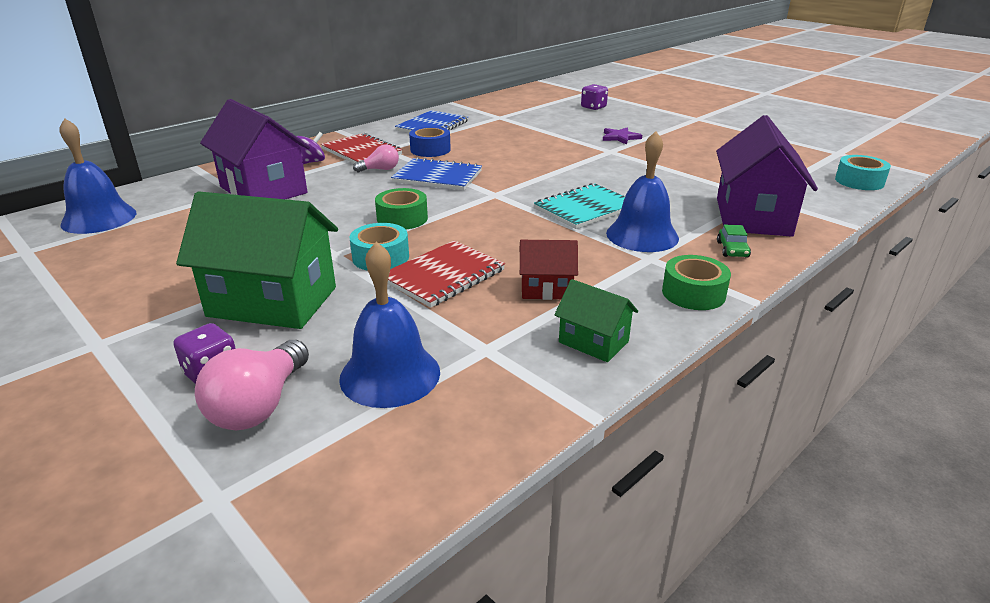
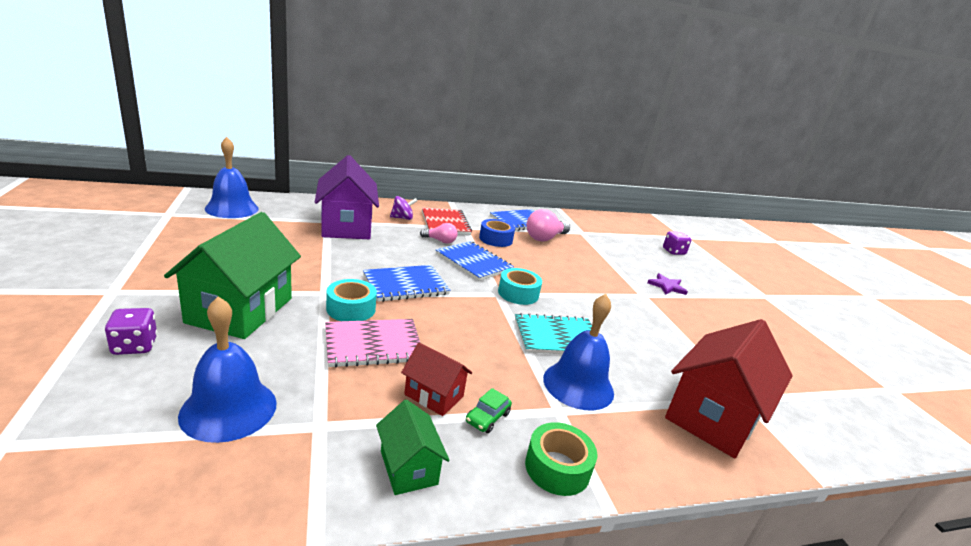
camera: 25 degrees right, 5 degrees down
green house [176,191,338,329] -> green house turned 60 degrees clockwise [164,212,301,339]
pink light bulb [195,340,309,430] -> pink light bulb moved to [526,209,570,242]
green tape [375,188,428,229] -> blue notebook [363,265,450,302]
red notebook [388,240,505,308] -> pink notebook [325,319,420,367]
purple house [716,115,818,237] -> red house [665,319,792,458]
green car [717,225,751,258] -> green car moved to [466,388,512,433]
turquoise tape [835,155,891,190] -> turquoise tape moved to [498,268,542,305]

